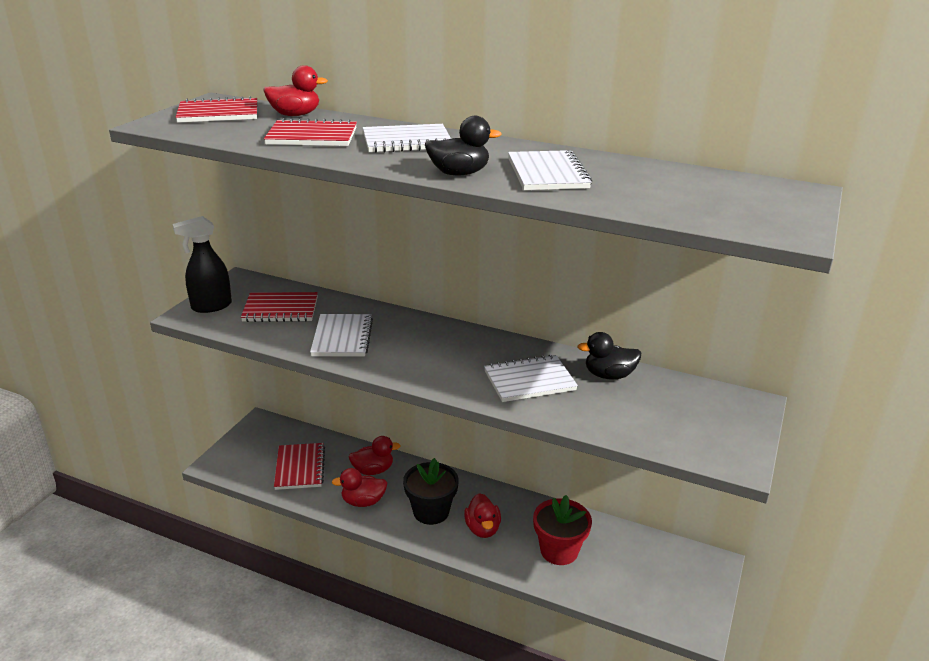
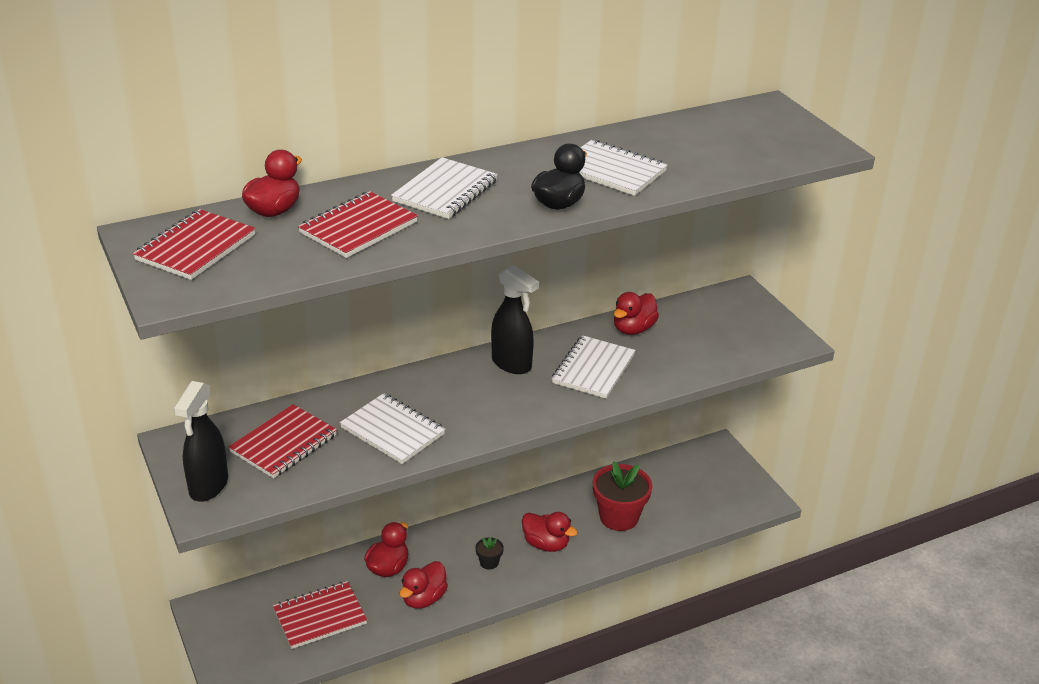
camera: 50 degrees left, 5 degrees up
red notebook [274,443,325,490] -> red notebook turned 60 degrees counterclockwise [273,581,367,649]
black flower pot [403,458,459,525] -> black flower pot [475,537,504,570], size x0.46
black duck [577,332,641,380] -> red duck [614,292,659,335]
none -> black spray bottle [491,265,539,374]

